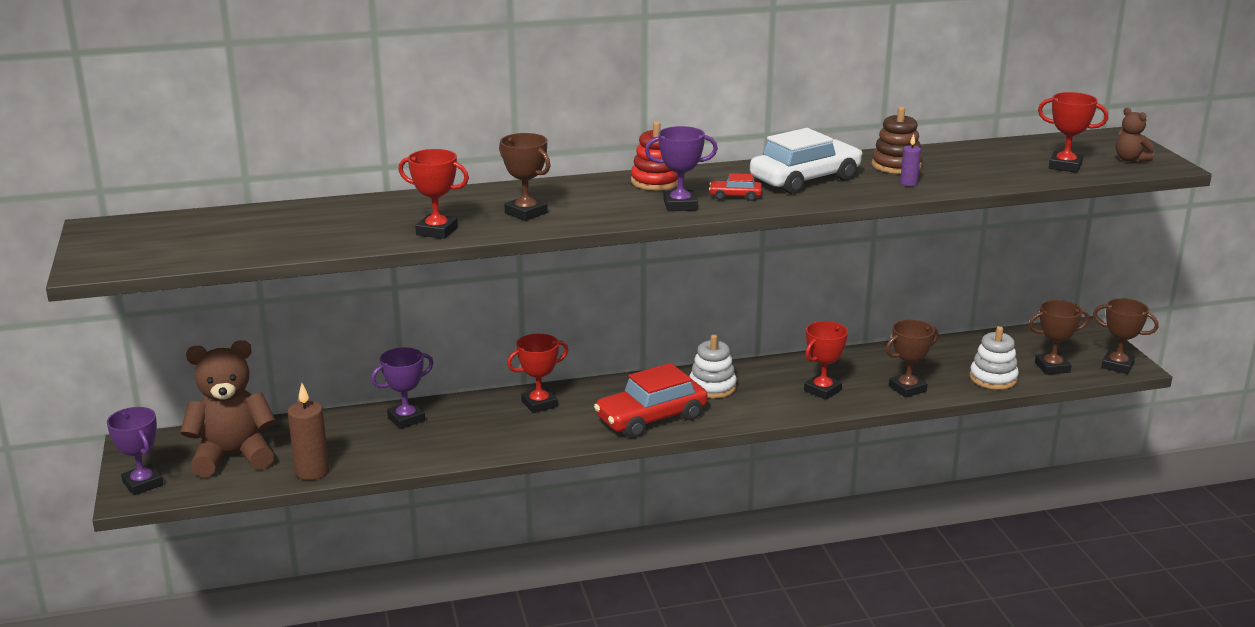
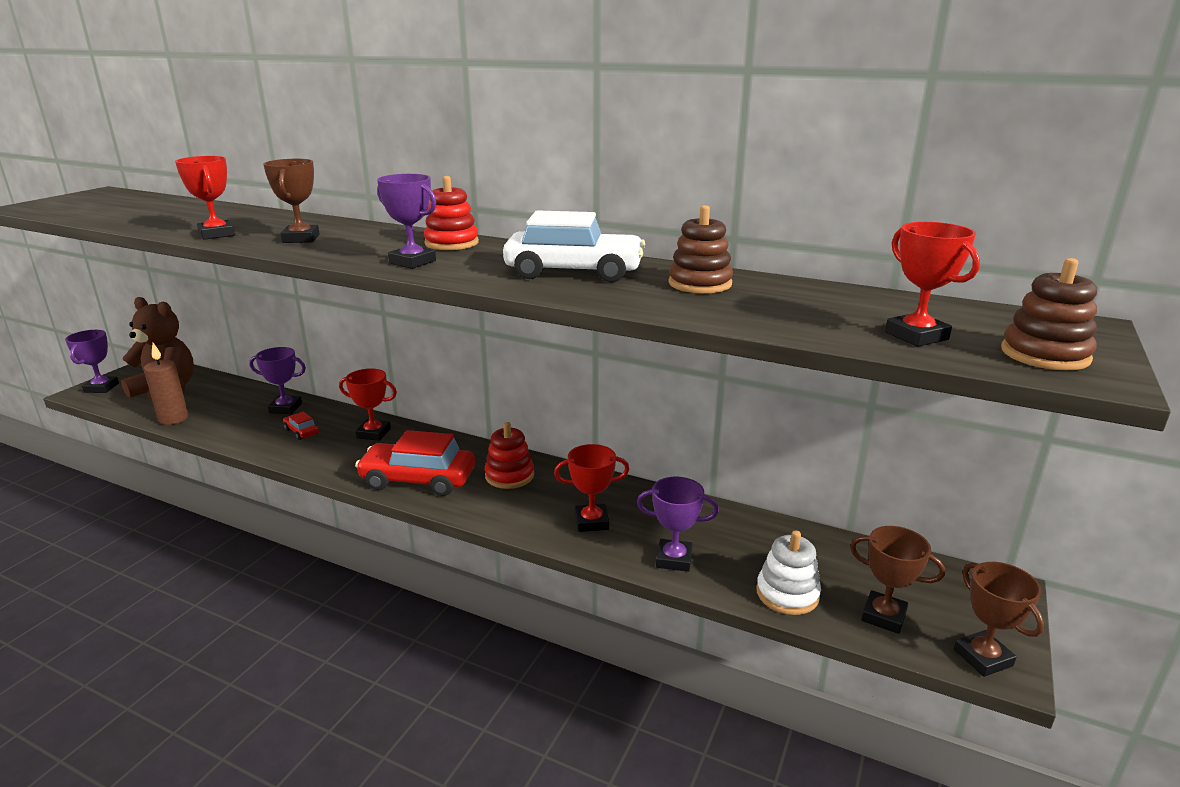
camera: 40 degrees right, 0 degrees up
white stacking toy [689,335,737,398] -> red stacking toy [485,422,534,489]
red car [709,173,762,201] -> red car moved to [283,412,319,440]
brown trophy [886,320,938,398] -> purple trophy [637,477,719,572]
purple candle [900,134,921,186] -> none
brown teddy bear [1116,108,1154,162] -> brown stacking toy [1001,258,1097,371]

